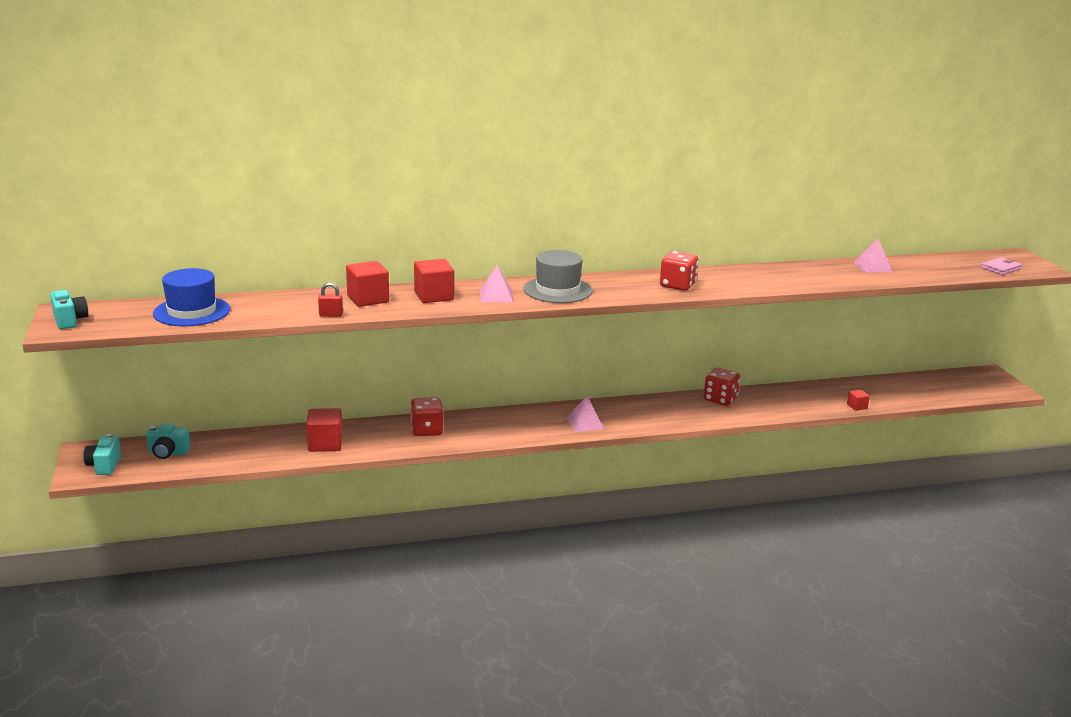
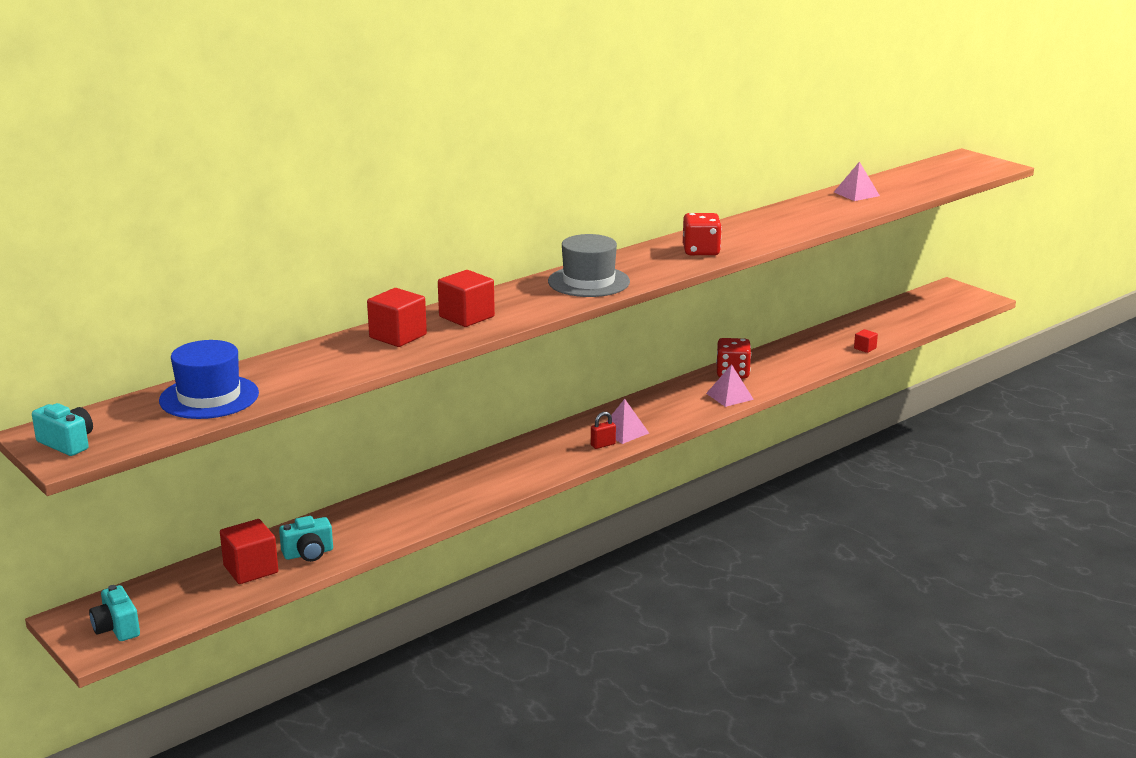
camera: 25 degrees left, 0 degrees up
turquoise camera [146,423,191,459] -> turquoise camera moved to [279,516,333,562]
red cube [306,408,343,452] -> red cube moved to [220,519,278,584]
red padlock [318,283,343,317] -> red padlock moved to [591,412,616,449]
red dice [410,397,444,436] -> none
pink pyramid [480,265,513,303] -> pink pyramid moved to [706,364,754,407]
pink wallet [981,257,1022,275] -> none

